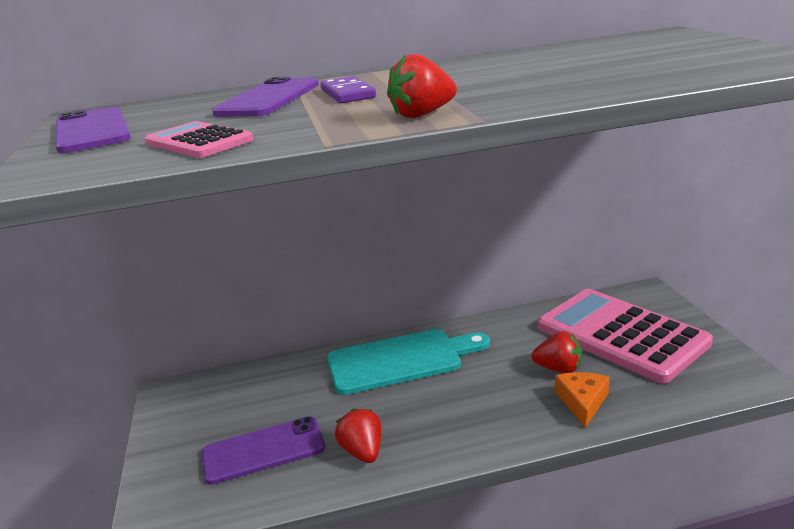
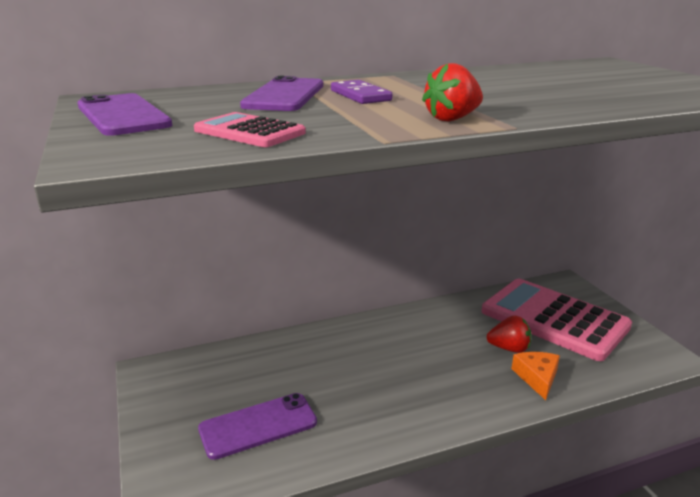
camera: 10 degrees left, 0 degrees up
turquoise cutting board [327,329,490,395] -> none
red strawberry [335,408,382,463] -> none

